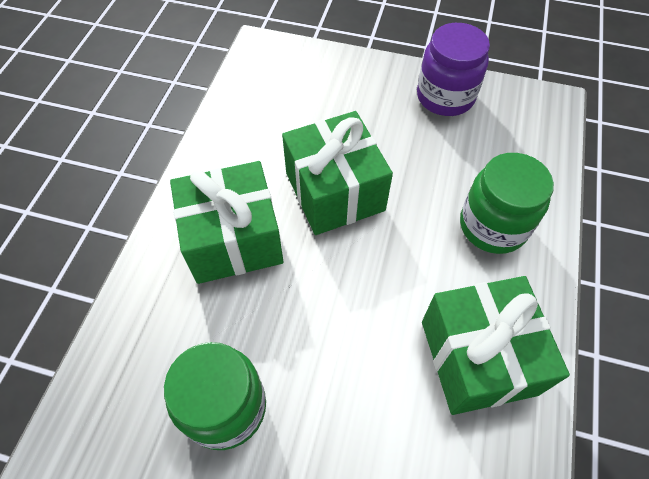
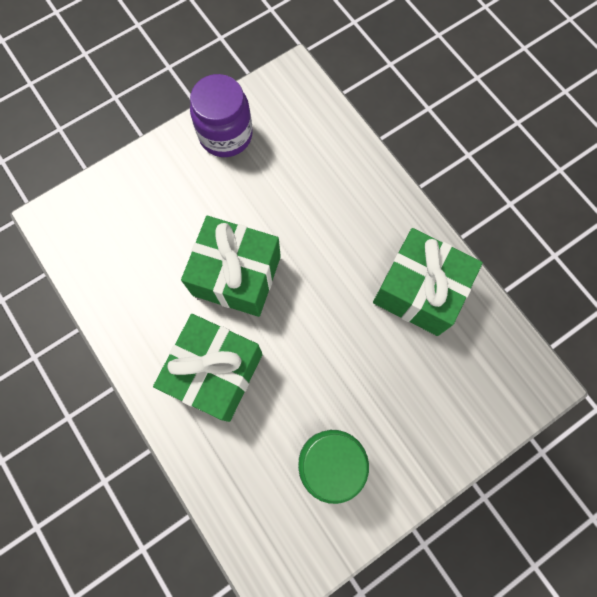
camera: 50 degrees left, 15 degrees up
green jar [460,153,554,254] -> none

